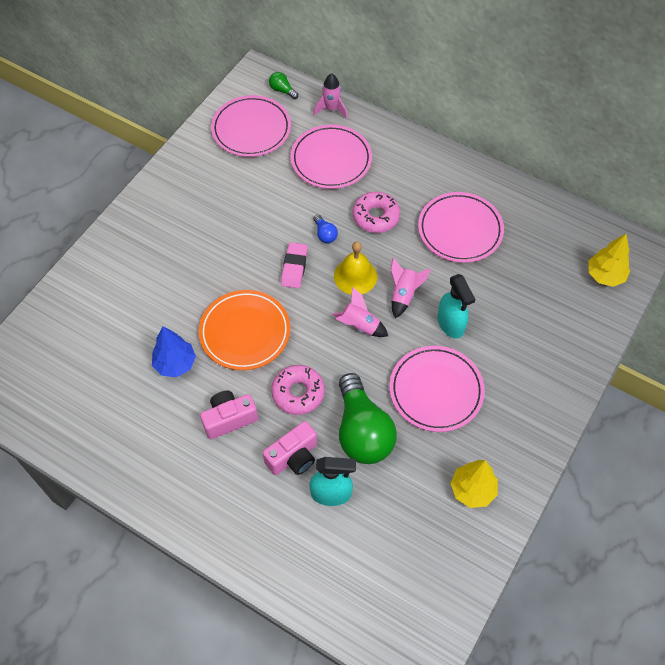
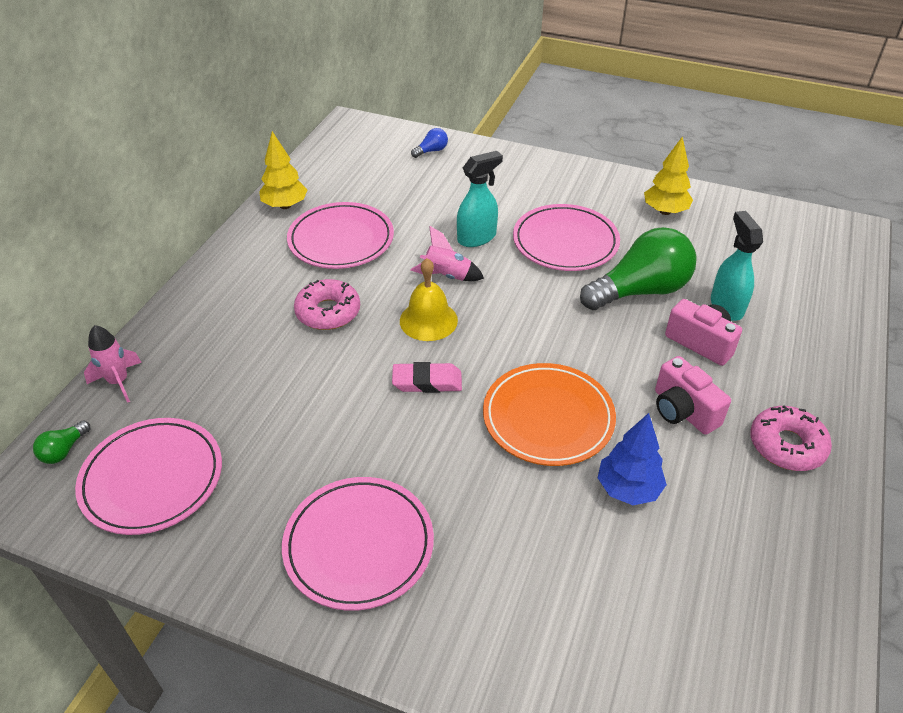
camera: 100 degrees left, 15 degrees down
pink donut [271,365,325,415] -> pink donut moved to [750,405,832,471]
pink plate [290,125,372,189] -> pink plate moved to [282,477,434,611]
blue light bulb [314,215,338,243] -> blue light bulb moved to [411,128,448,158]
pink rocket [332,287,388,337] -> none
yellow tree [588,234,630,287] -> yellow tree moved to [259,131,307,209]

